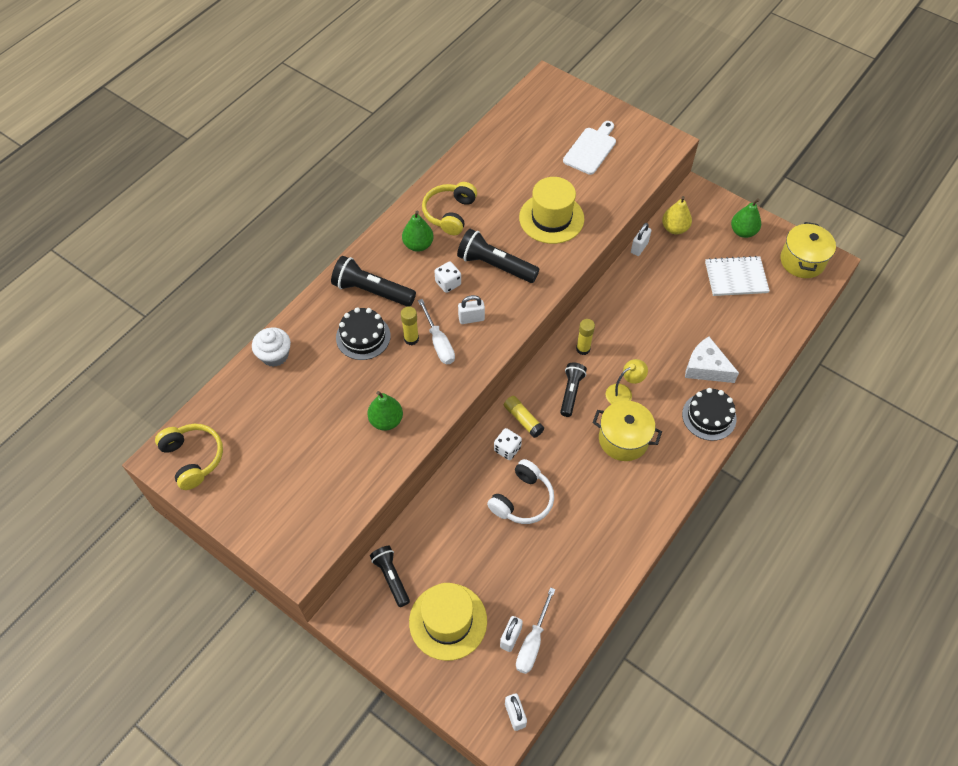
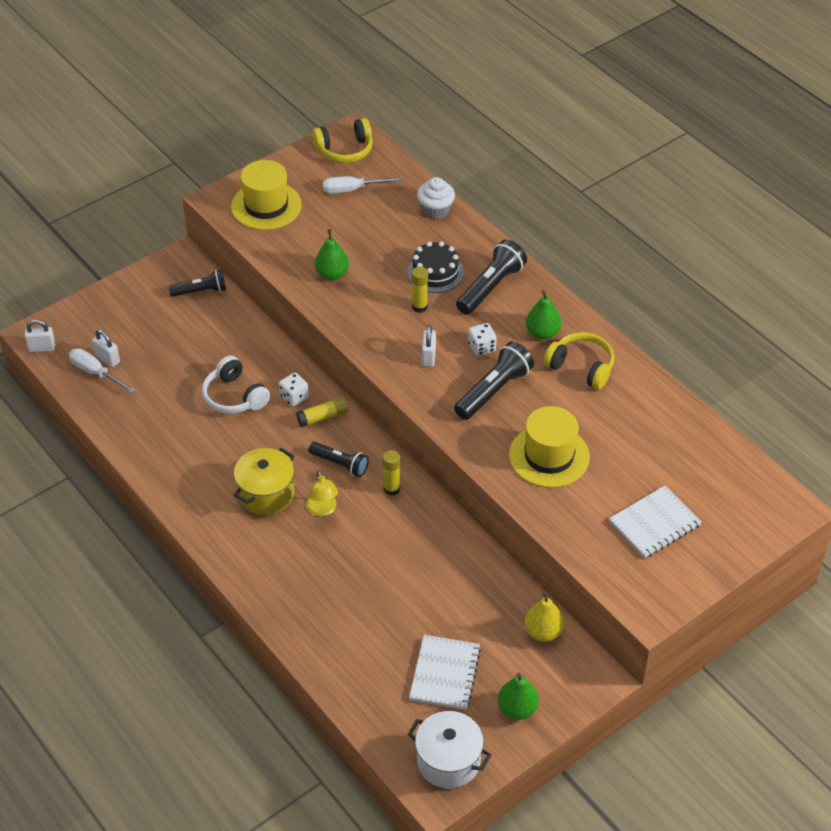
camera: 105 degrees right, 10 degrees down
yellow hat [409,583,487,661] -> yellow hat moved to [231,160,302,230]
white screwdriver [418,299,455,364] -> white screwdriver moved to [323,176,403,194]
white cutting board [563,121,616,175] -> white notebook [609,486,702,558]
white padlock [631,223,652,256] -> none
black cake [682,388,736,441] -> none
white cheese [685,337,739,383] -> none
yellow pot [780,222,836,278] -> white pot [407,711,491,789]

